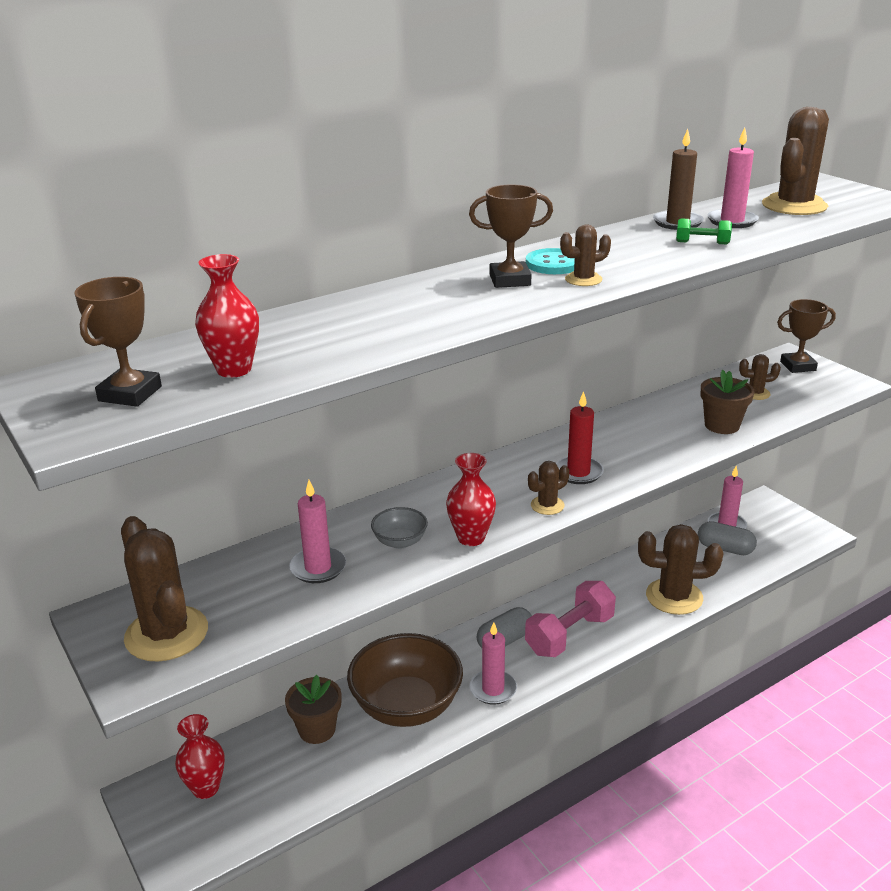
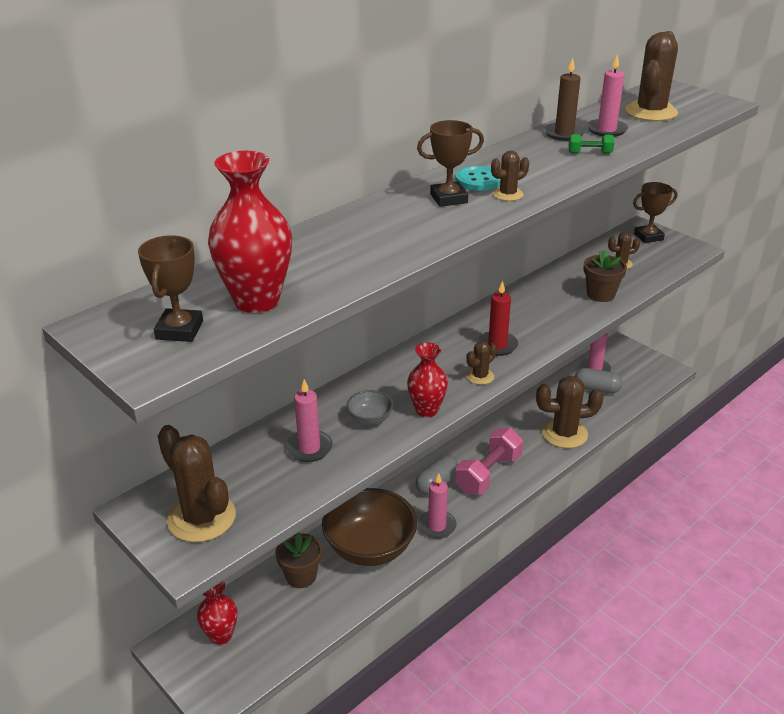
camera: 10 degrees left, 5 degrees up
red vase [195,254,259,378] -> red vase [208,151,292,313], size x1.58

